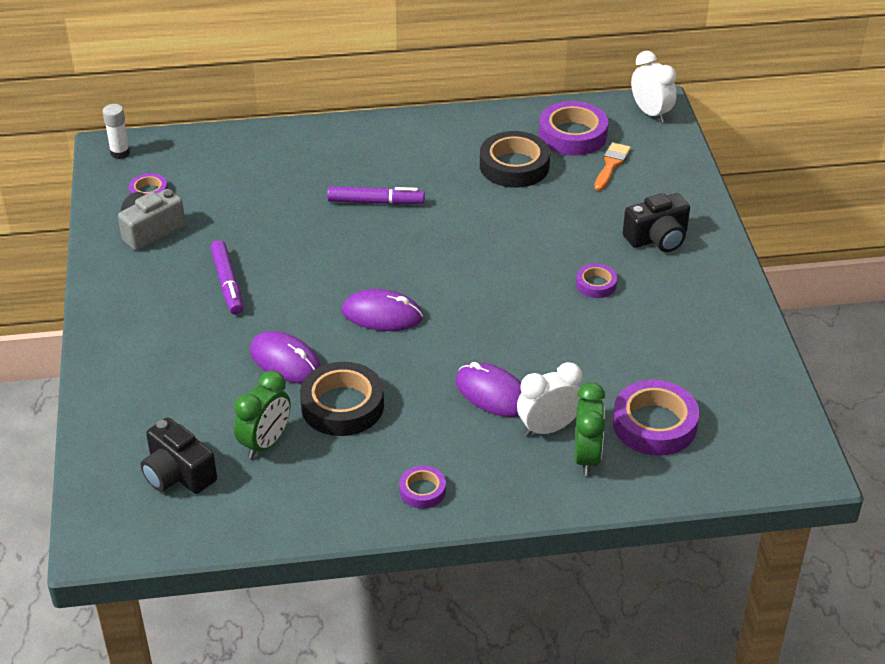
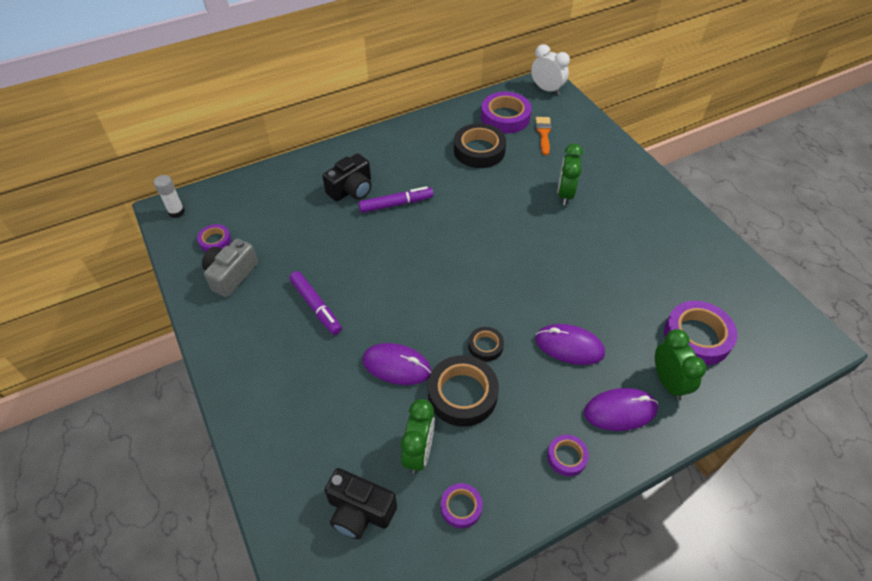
camera: 20 degrees left, 10 degrees up
purple mouse [342,289,423,331] -> purple mouse moved to [584,388,658,431]
white clock [517,362,582,437] -> none
purple tape [576,264,617,298] -> purple tape moved to [441,483,483,528]
black camera [623,193,690,252] -> black camera moved to [322,153,372,201]
none -> black tape [468,327,504,361]
none -> green clock [557,144,583,205]

